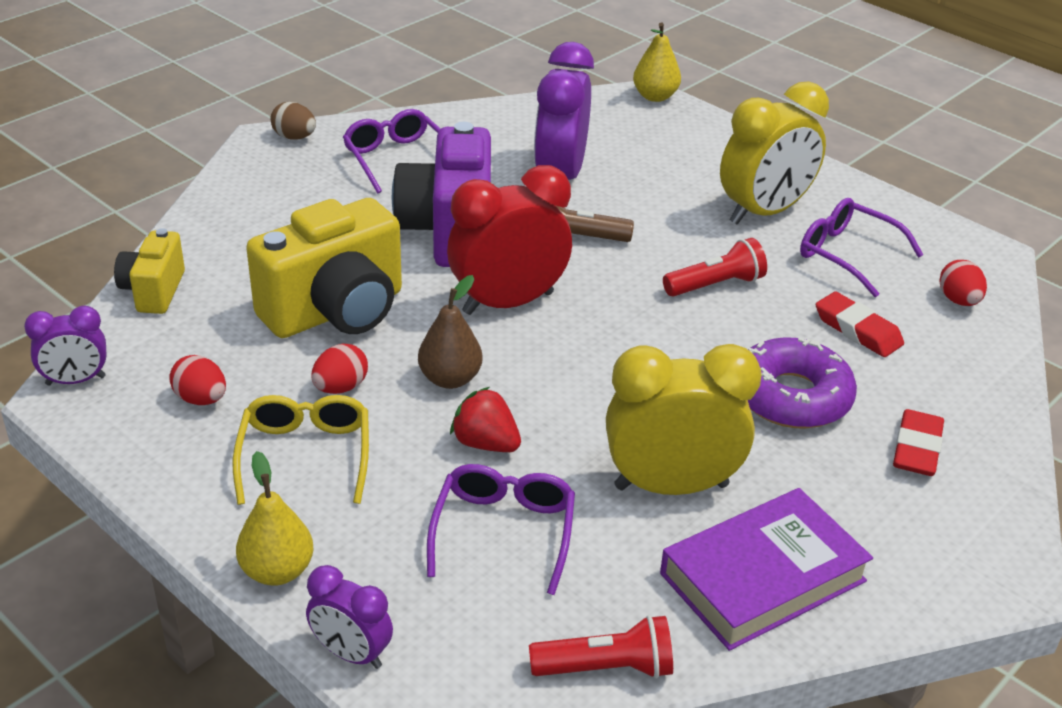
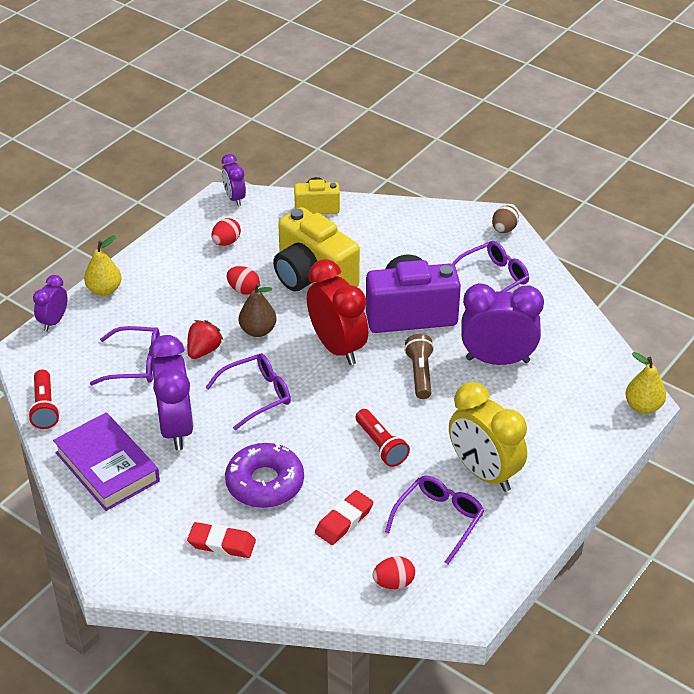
camera: 85 degrees right, 5 degrees up
yellow glasses [233,395,369,505] -> none
yellow clock [606,344,761,495] -> purple clock [149,335,194,450]
none -> purple glasses [206,353,291,430]

